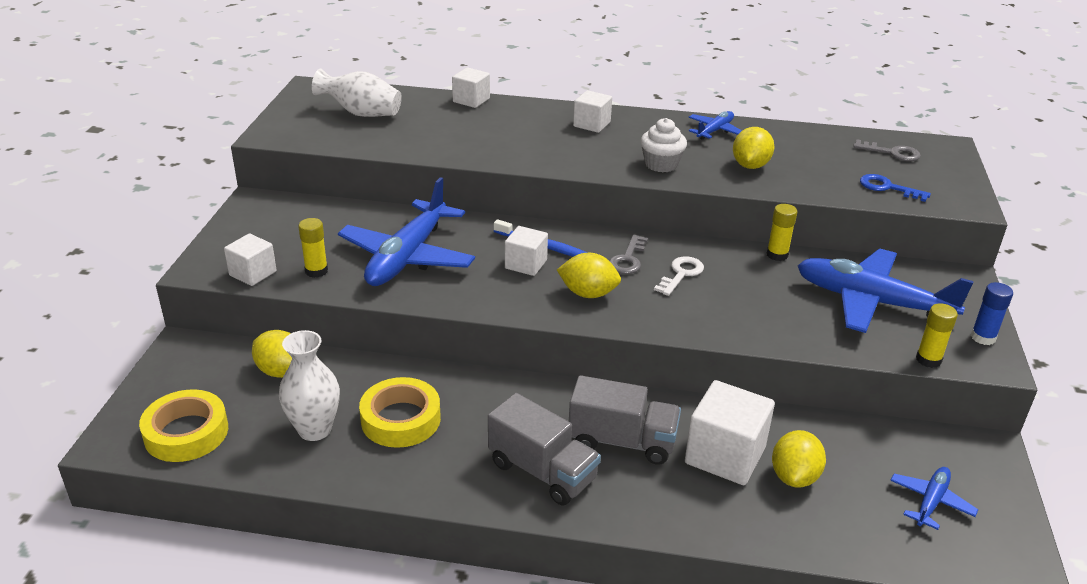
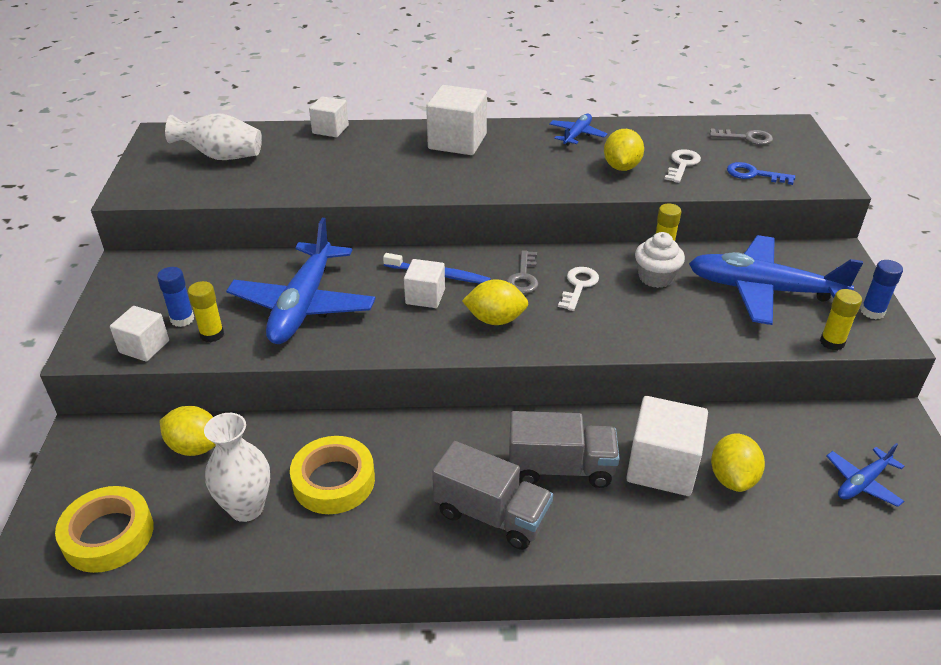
camera: 10 degrees left, 5 degrees up
white cube [573,90,612,133] -> white cube [426,85,487,155], size x1.67
white cupcake [641,118,687,172] -> white cupcake moved to [635,232,685,288]
blue plane [890,467,978,530] -> blue plane turned 150 degrees counterclockwise [827,443,904,507]
none -> blue glue stick [157,267,194,327]
none -> white key [665,149,701,183]

